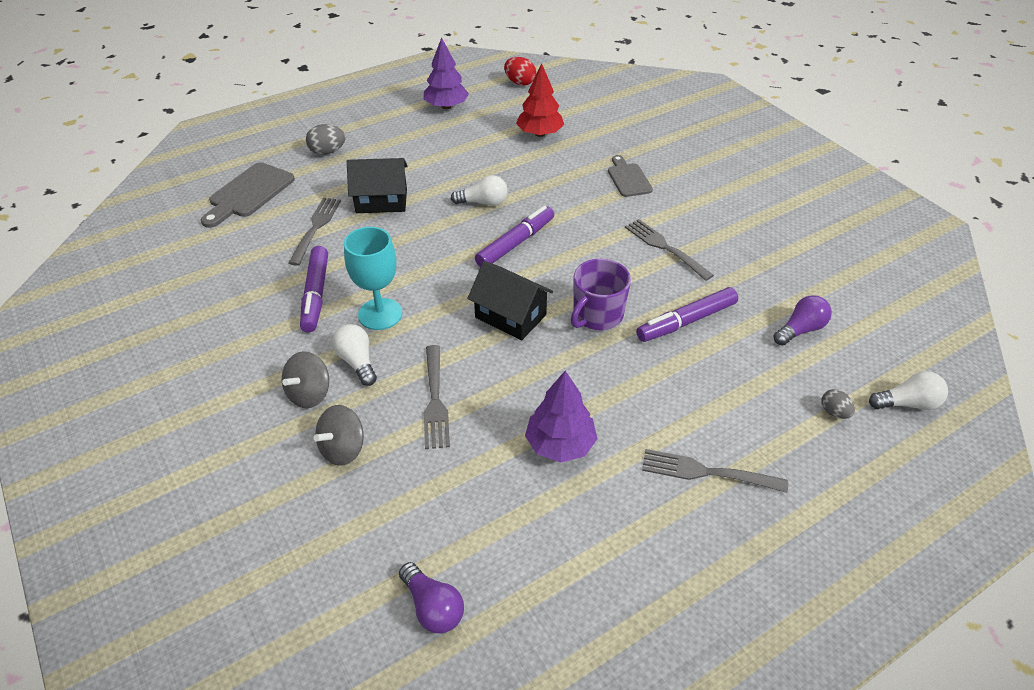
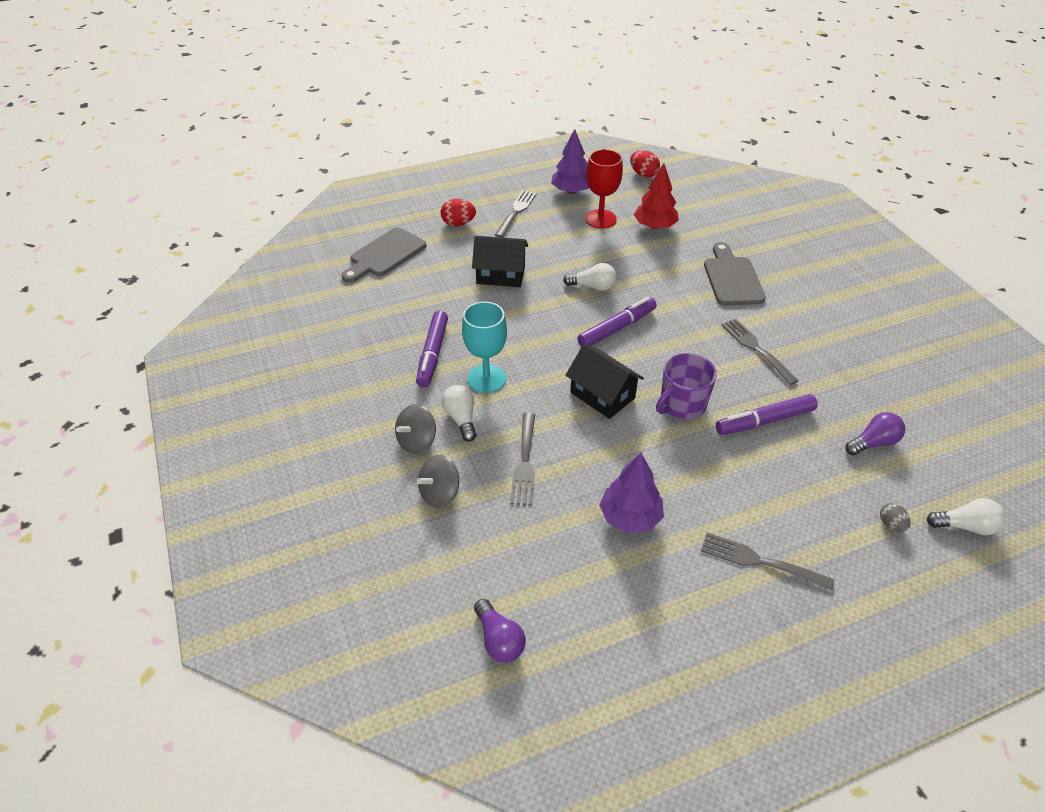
camera: 10 degrees right, 0 degrees up
grey fork [289,198,341,266] -> grey fork moved to [495,190,537,238]
grey egg [306,124,345,155] -> red egg [441,199,476,226]
grey cutting board [608,155,653,197] -> grey cutting board [704,242,766,306], size x1.53
none -> red goblet [585,149,623,228]

